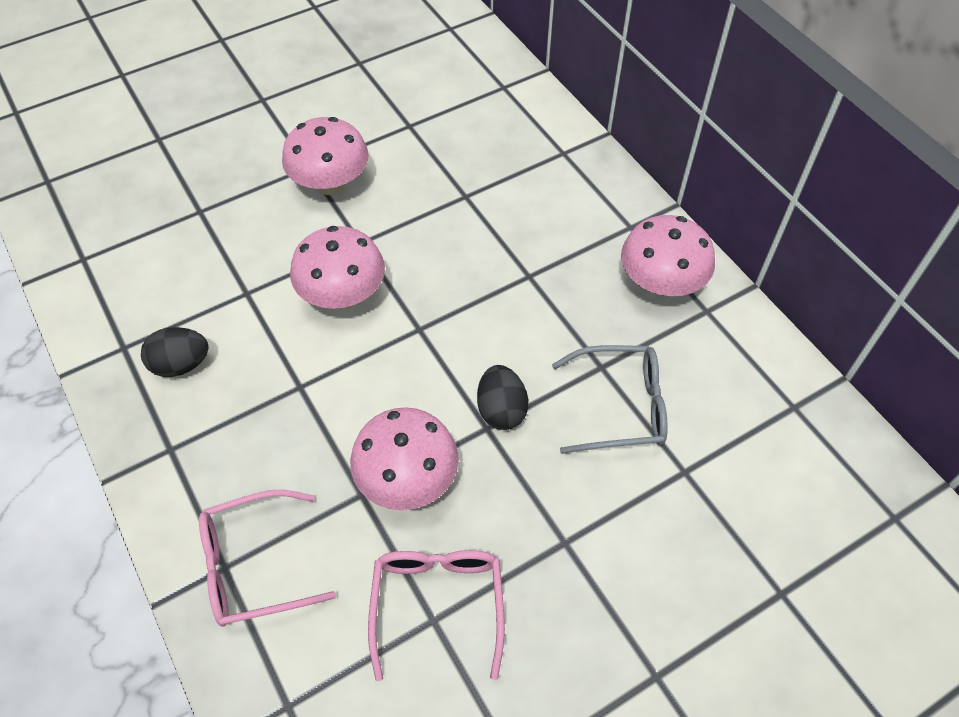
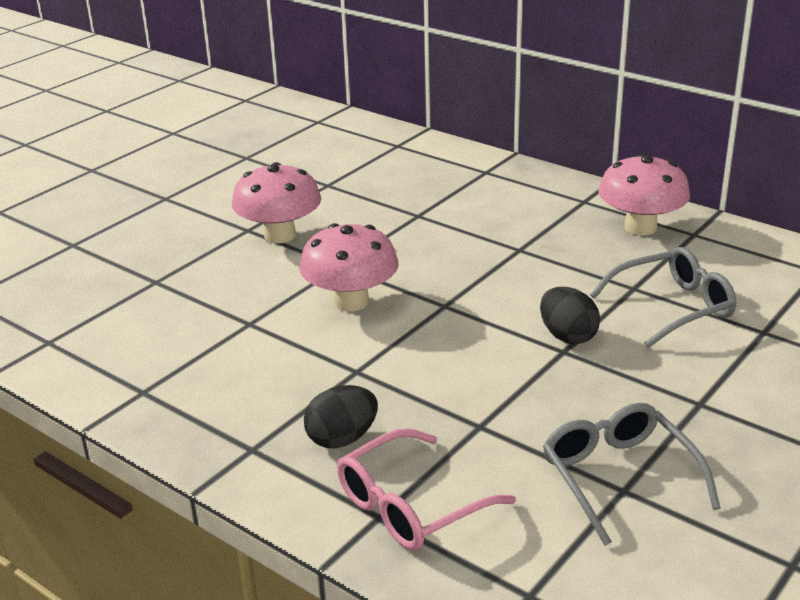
camera: 20 degrees left, 25 degrees down
black egg [141,327,209,377] -> black egg moved to [304,385,378,448]
pink mushroom [350,407,459,510] -> none
pink glasses [368,550,505,681] -> grey glasses [543,403,721,546]

